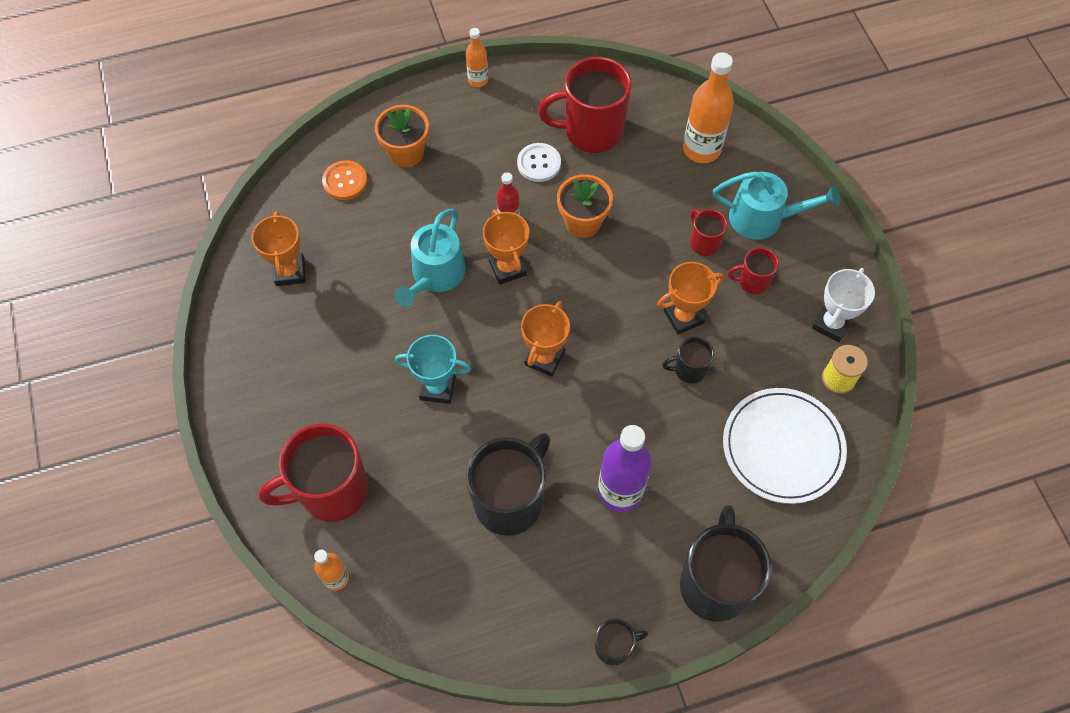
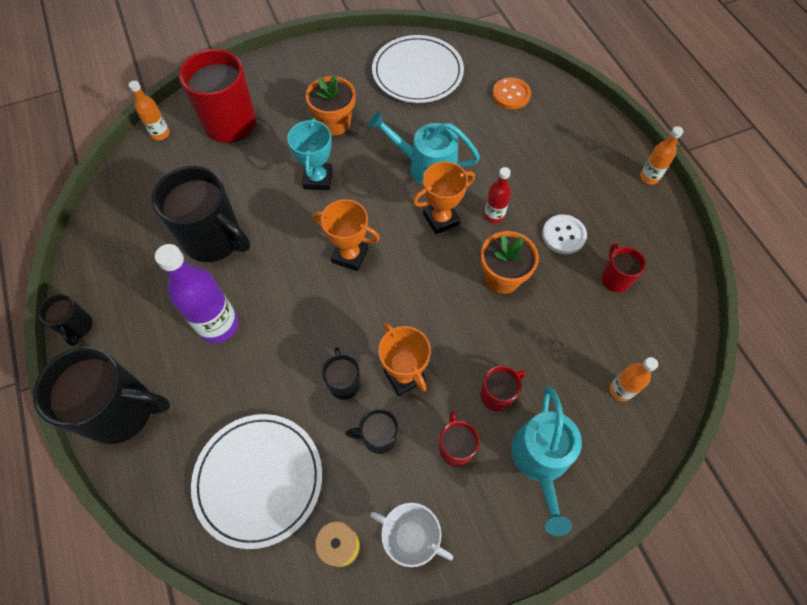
camera: 85 degrees right, 0 degrees up
orange trophy [251,211,306,286] -> white plate [372,35,464,103]
orange flower pot [375,105,429,167] -> orange flower pot moved to [305,75,355,135]
red mug [538,57,632,153] -> red mug [601,244,646,293], size x0.49
orange bottle [683,52,734,163] -> orange bottle [610,357,658,401], size x0.55
none -> black mug [345,408,398,454]

